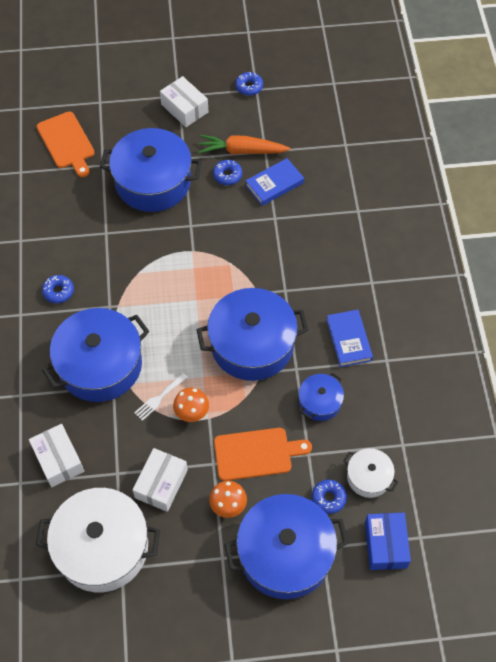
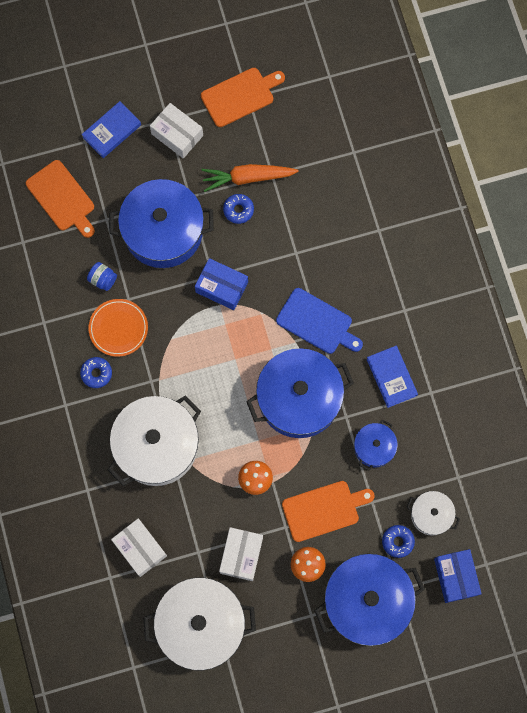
camera: 10 degrees left, 15 degrees up
blue pot [42,308,149,402] -> white pot [108,395,201,486]
white fork [134,373,188,421] -> none
blue donut [235,72,263,96] -> orange cutting board [201,68,285,127]
blue book [246,158,304,206] -> blue book moved to [82,101,141,158]
none -> blue jar [87,262,117,291]
none -> orange plate [88,299,148,357]
none -> blue box [195,258,248,310]
none -> blue cutting board [276,288,363,354]

